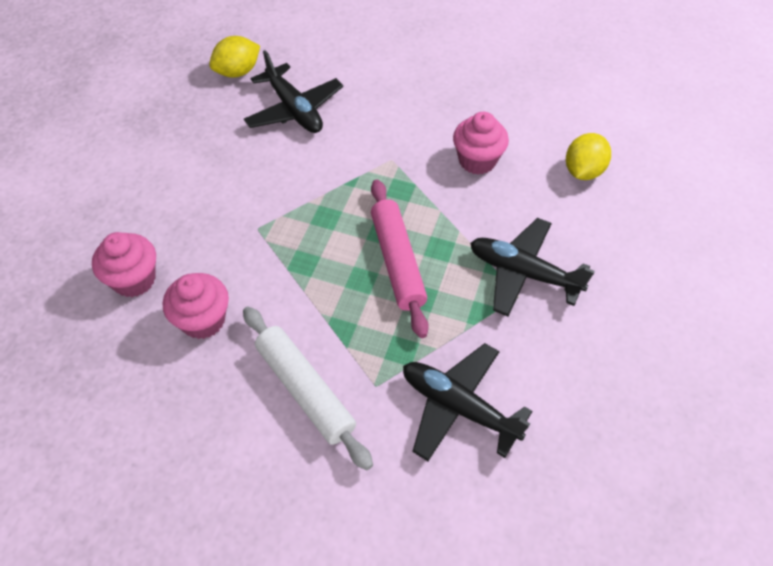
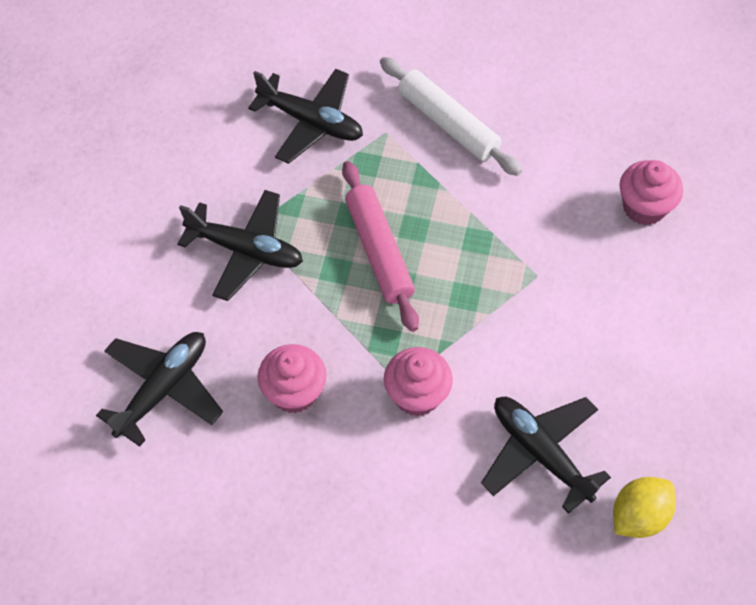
camera: 175 degrees right, 5 degrees up
pink cupcake [163,273,229,339] -> pink cupcake moved to [384,347,453,416]
yellow lemon [566,133,611,180] -> black plane [96,332,223,447]

